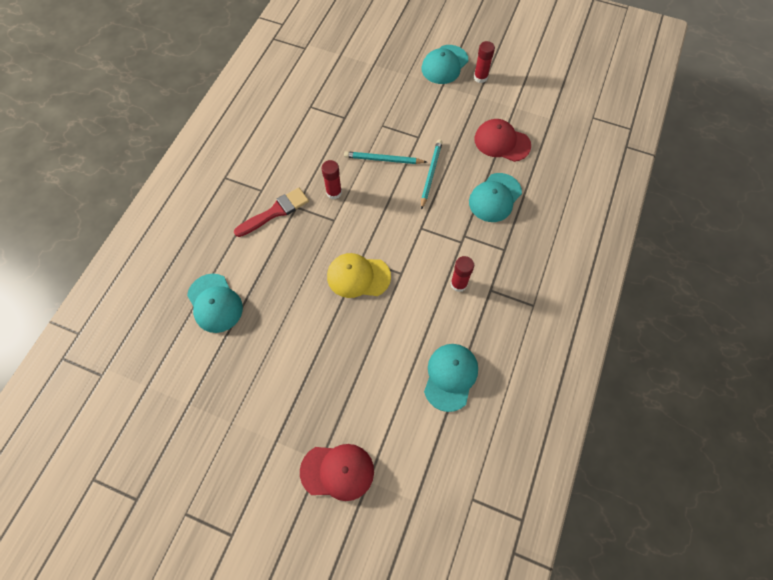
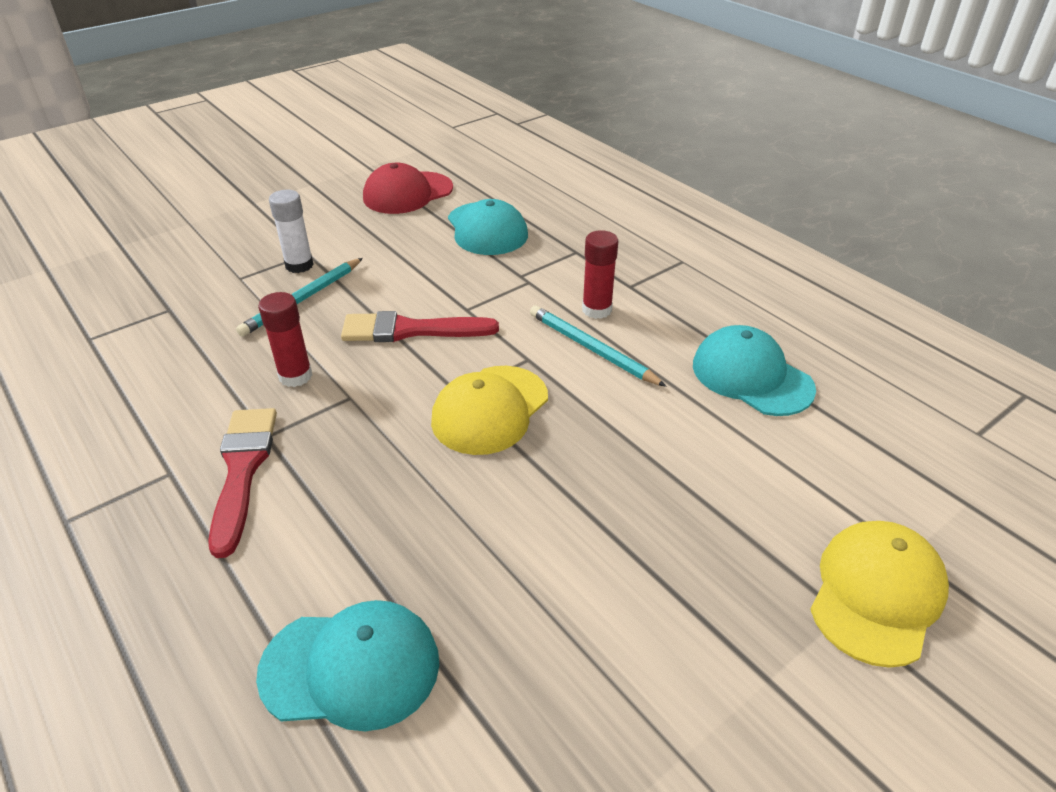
camera: 60 degrees left, 25 degrees down
red cap [300,444,374,501] -> yellow cap [810,521,949,668]
turquoise pencil [421,139,442,210] -> turquoise pencil moved to [530,305,667,387]
turquoise cap [422,45,468,84] -> none
red glue stick [474,41,495,83] -> none
none -> white glue stick [269,190,314,273]
none -> red brush [341,311,499,342]

